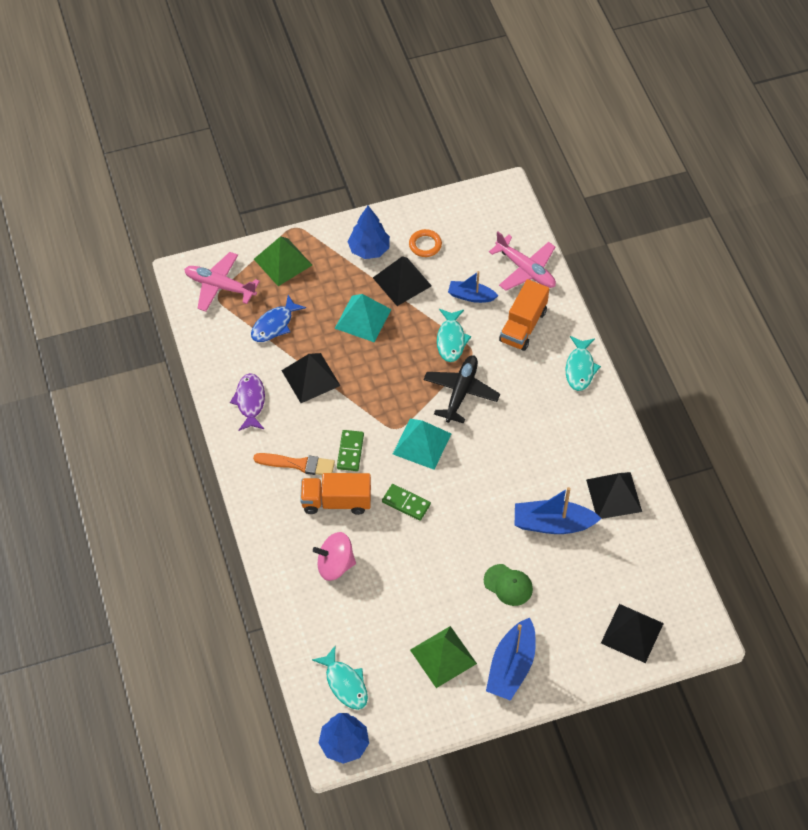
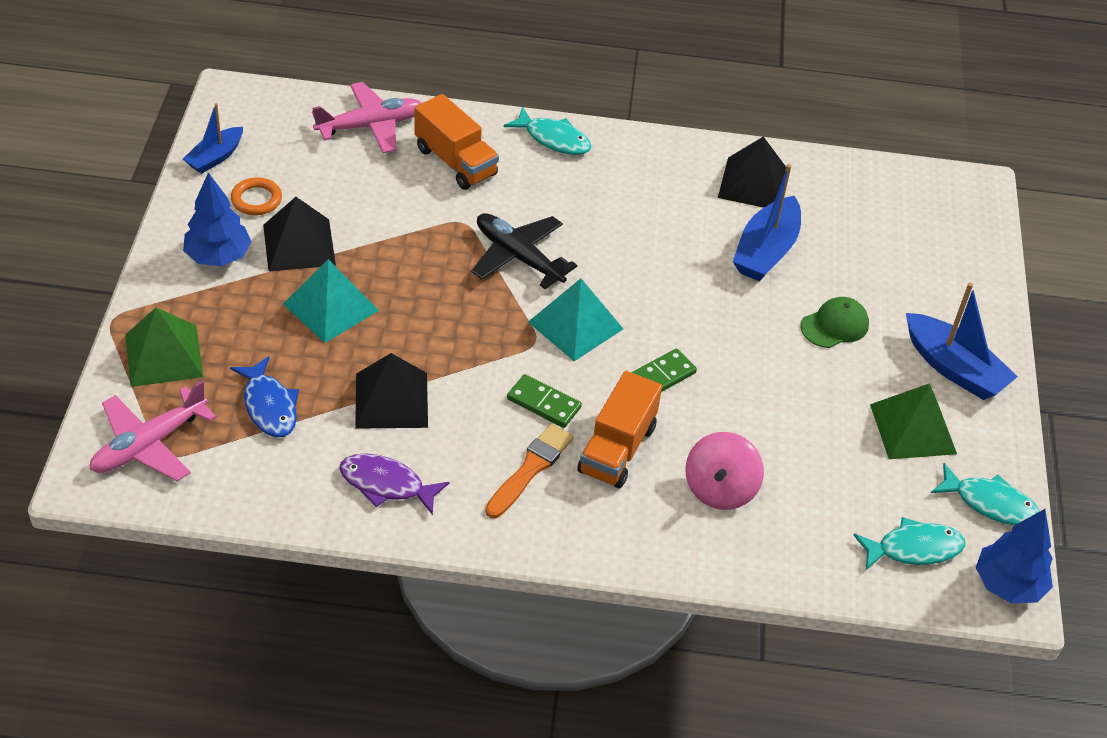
camera: 70 degrees left, 10 degrees down
turquoise fish [437,309,471,362] -> turquoise fish moved to [931,463,1040,525]
blue boat [448,271,498,303] -> blue boat moved to [183,103,243,174]
black pyramid [601,604,664,663] -> none

